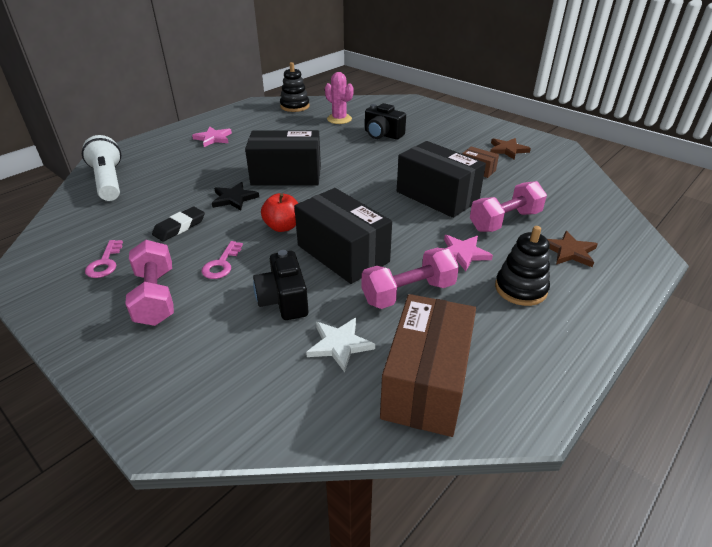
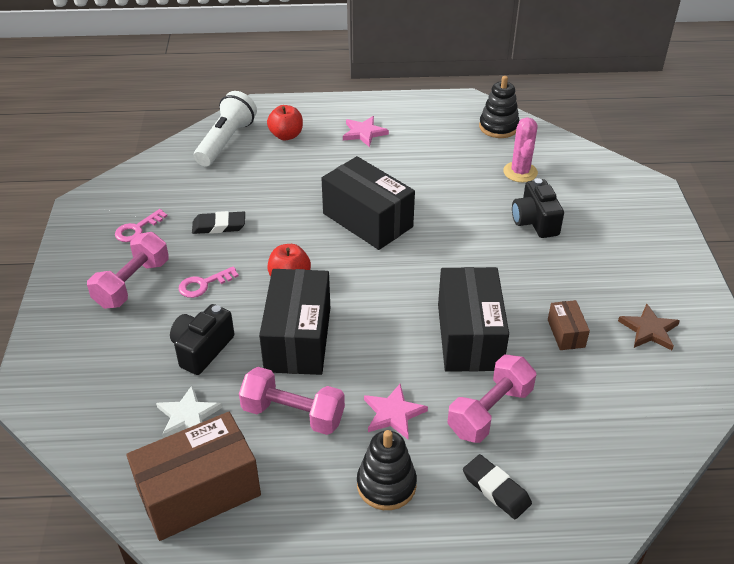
camera: 45 degrees right, 5 degrees up
black star [212,182,259,211] -> none
pink dumbbell [470,181,547,232] -> pink dumbbell turned 60 degrees counterclockwise [447,355,536,443]
brown star [548,231,598,267] -> black eraser [463,454,532,519]
none -> red apple [267,105,303,140]

